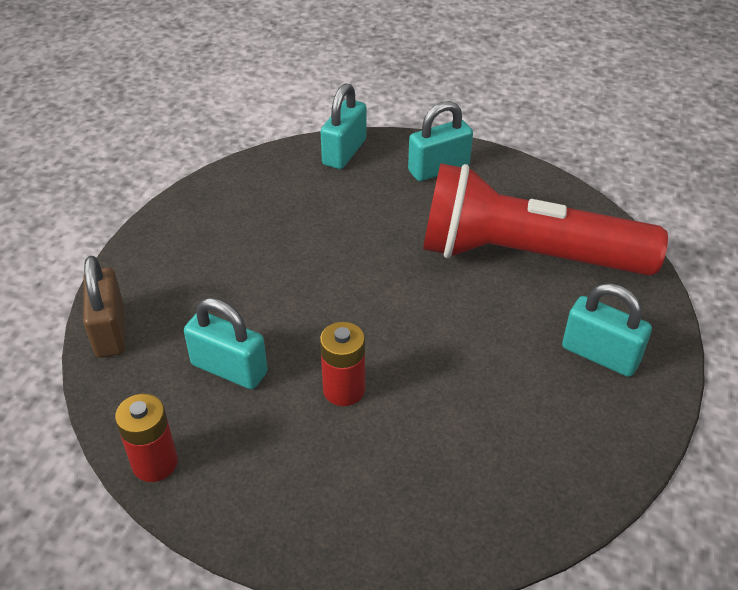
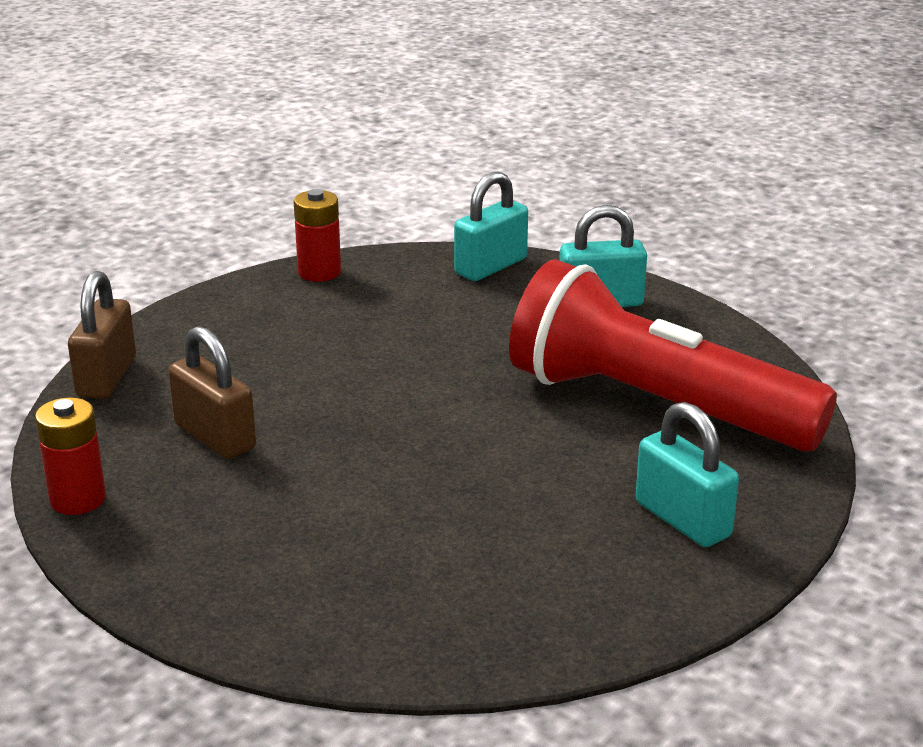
camera: 20 degrees right, 15 degrees down
turquoise padlock [184,298,268,389] -> brown padlock [168,326,256,459]
red battery [320,322,365,406] -> red battery moved to [294,189,341,282]

